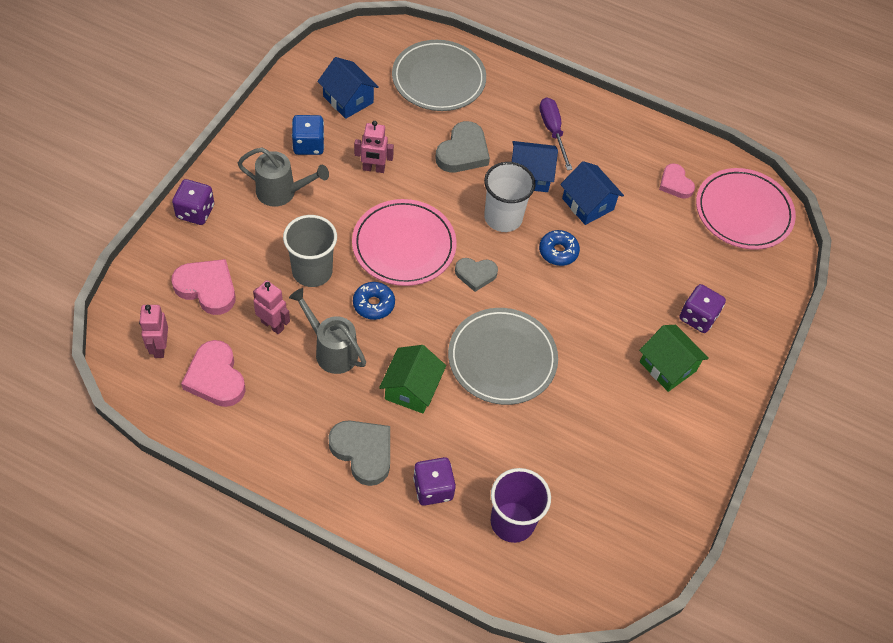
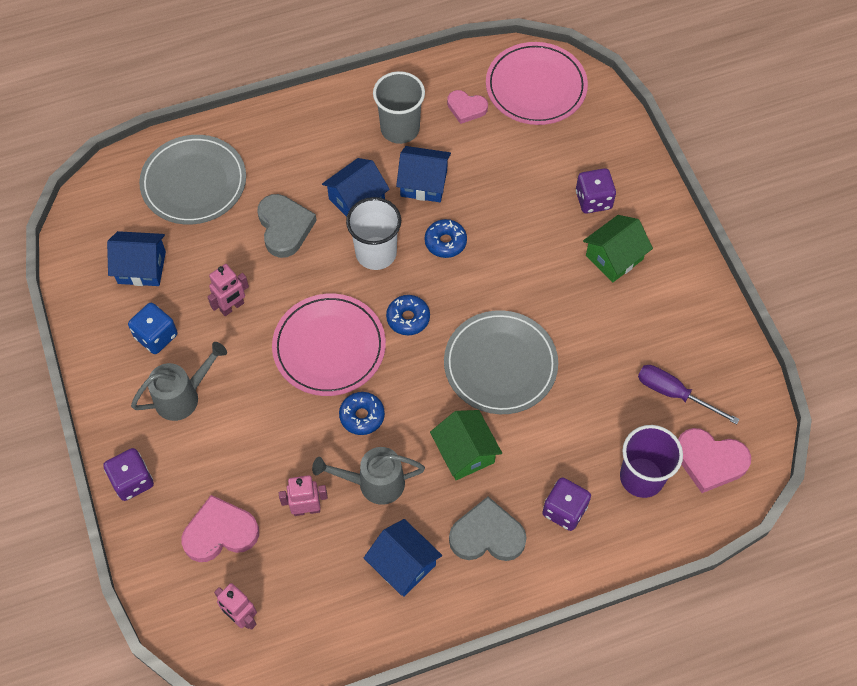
camera: 40 degrees left, 5 degrees up
pink heart [181,340,246,407] -> pink heart moved to [678,428,751,493]
grey cup [283,215,337,287] -> grey cup moved to [373,71,425,144]
grey heart [455,258,498,292] -> blue donut [386,295,430,335]
purple screwdriver [540,97,572,170] -> purple screwdriver moved to [638,365,740,424]
green house [639,325,709,392] -> green house turned 45 degrees counterclockwise [583,215,653,282]
none -> blue house [364,519,442,596]

